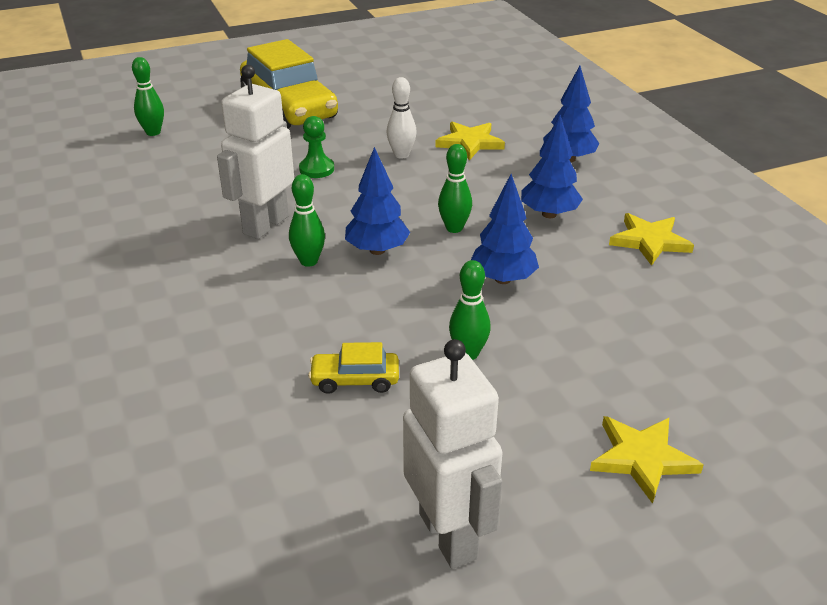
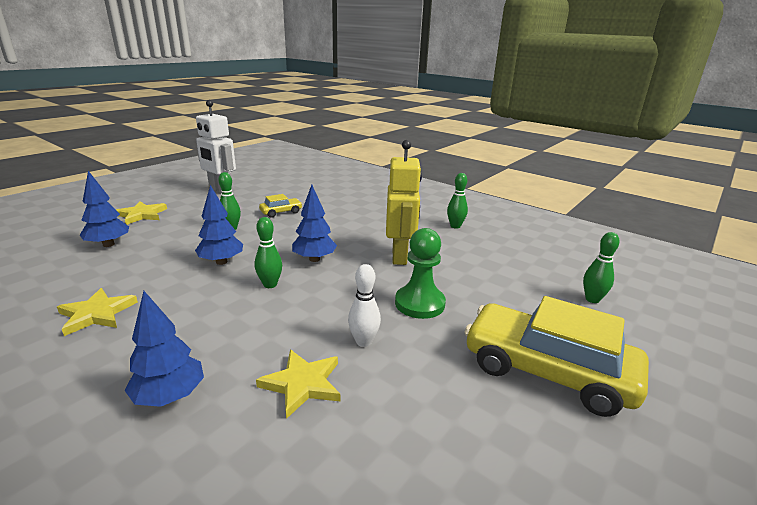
camera: 150 degrees right, 10 degrees down
white robot [217,65,294,239] -> yellow robot [386,140,422,265]
green bowling pin [289,174,325,267] -> green bowling pin moved to [447,173,468,229]
green pawn [299,116,334,178] -> green pawn [395,228,446,319], size x1.56
blue tree [521,115,583,218] -> blue tree moved to [80,171,129,247]

